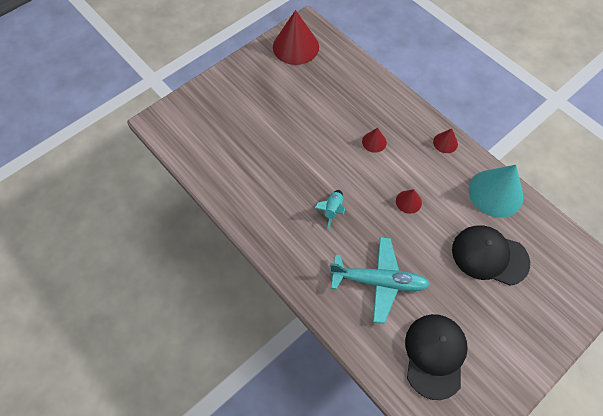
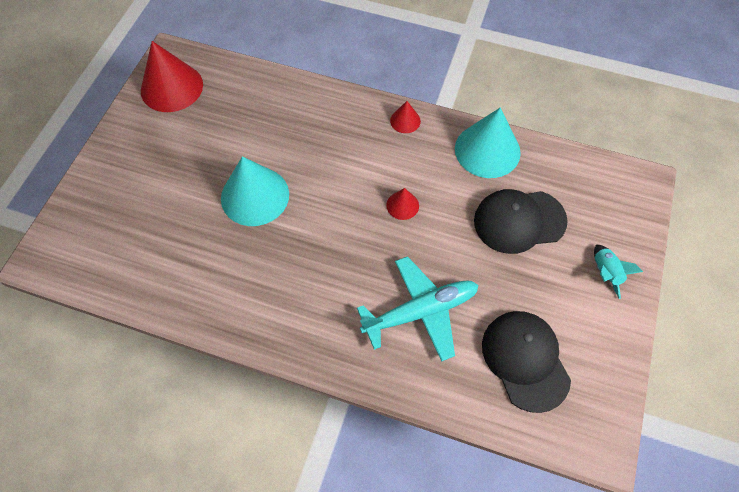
camera: 30 degrees left, 0 degrees up
turquoise rocket [315,190,345,230] -> turquoise rocket moved to [594,245,643,299]
red cone [362,128,387,153] -> none
none -> turquoise cone [221,156,289,226]

